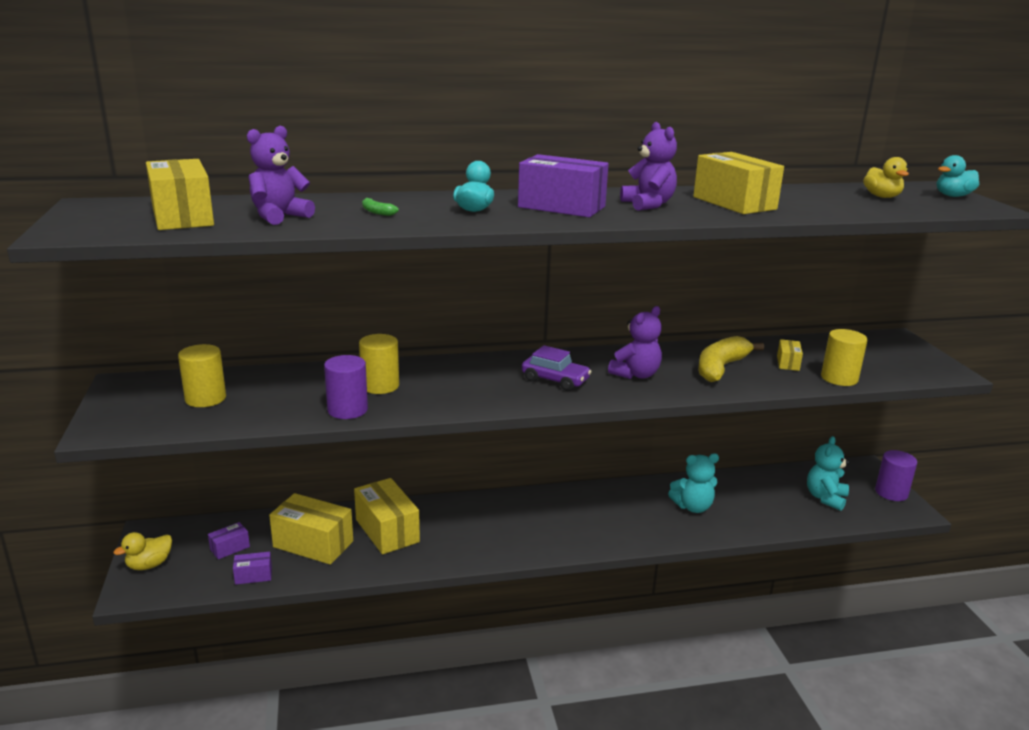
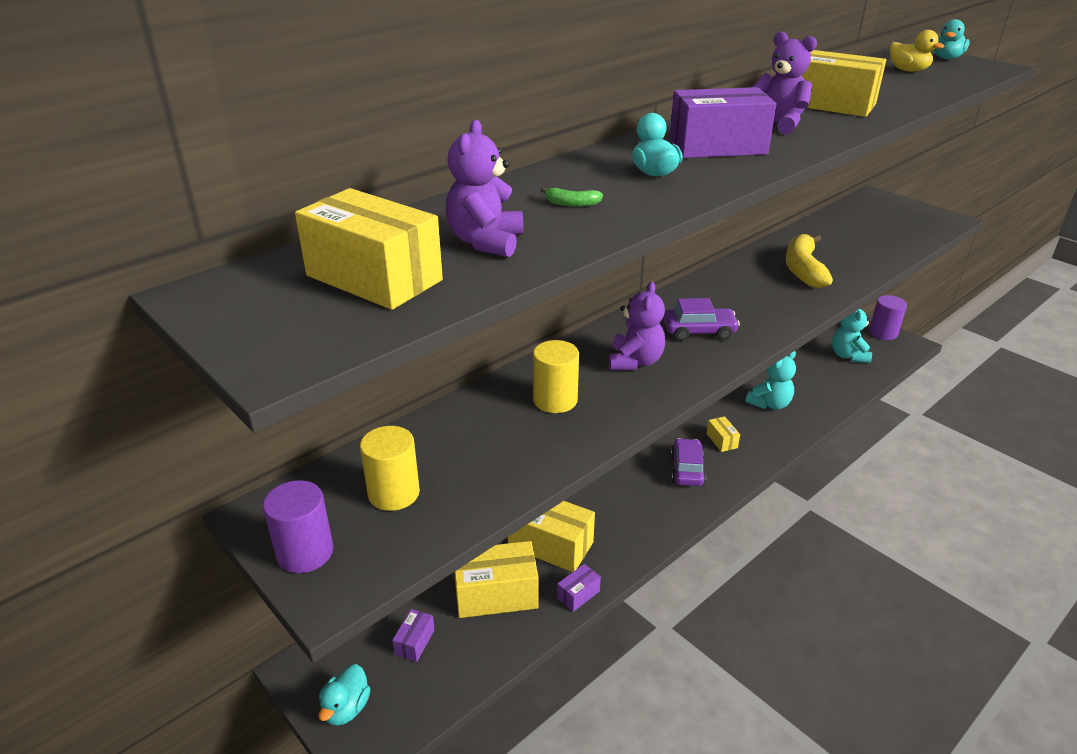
camera: 30 degrees left, 10 degrees up
yellow duck [114,532,172,570] -> turquoise duck [318,664,370,726]
purple box [233,552,272,585] -> purple box moved to [557,564,601,612]
purple cylinder [324,355,368,419] -> purple cylinder moved to [263,480,333,573]
purple teddy bear [608,306,662,379] -> purple teddy bear moved to [609,281,665,370]
yellow box [777,339,803,371] -> yellow box moved to [706,416,740,452]
yellow cylinder [821,329,868,386] -> none
none -> purple car [671,438,706,486]

